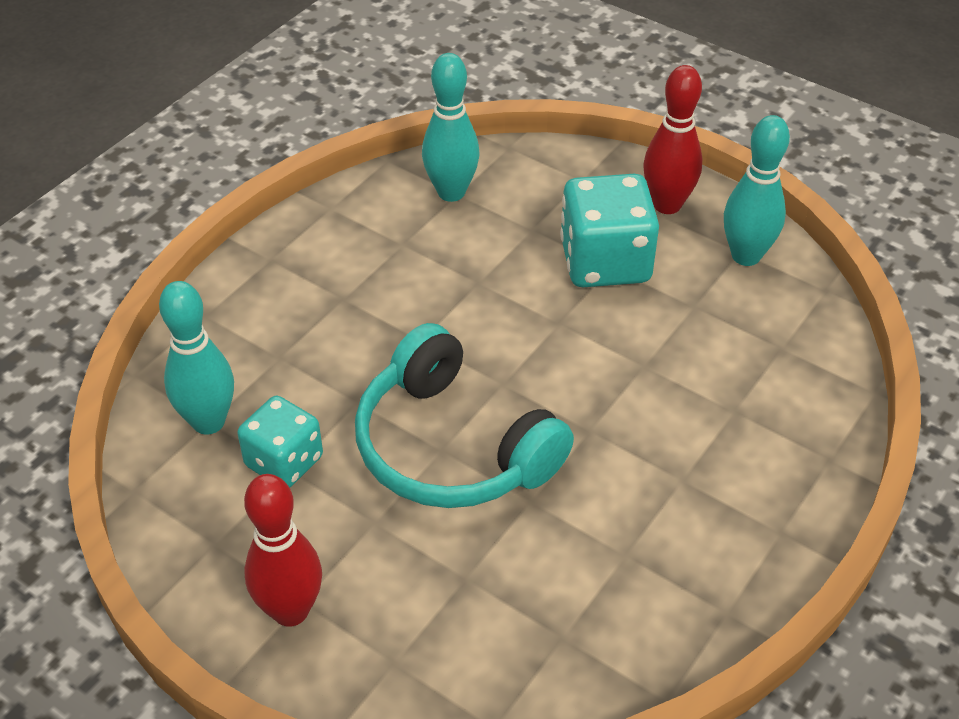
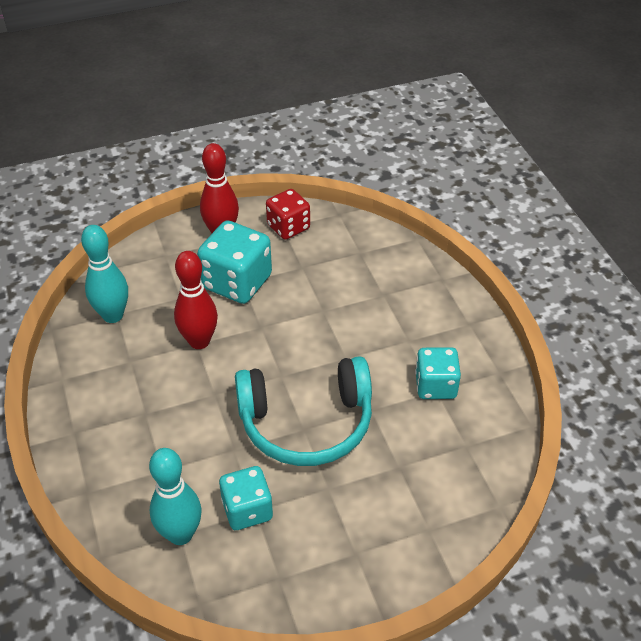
camera: 55 degrees left, 0 degrees up
red bowling pin [244,474,322,627] -> red bowling pin moved to [174,251,218,349]
turquoise bowling pin [724,115,790,266] -> red dice [266,189,310,240]
none -> turquoise dice [415,347,461,399]

